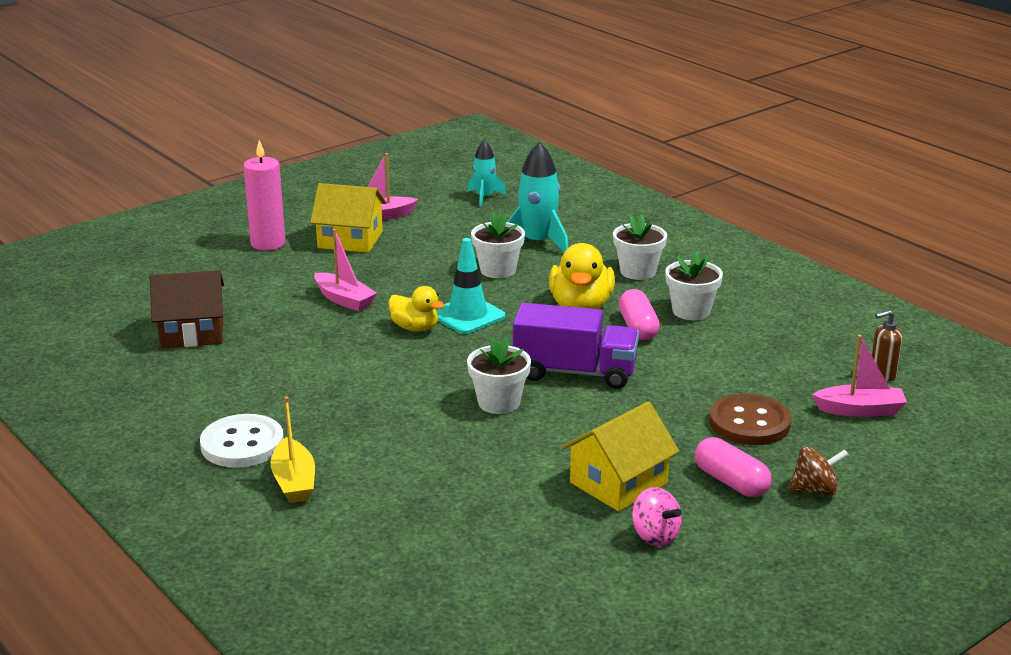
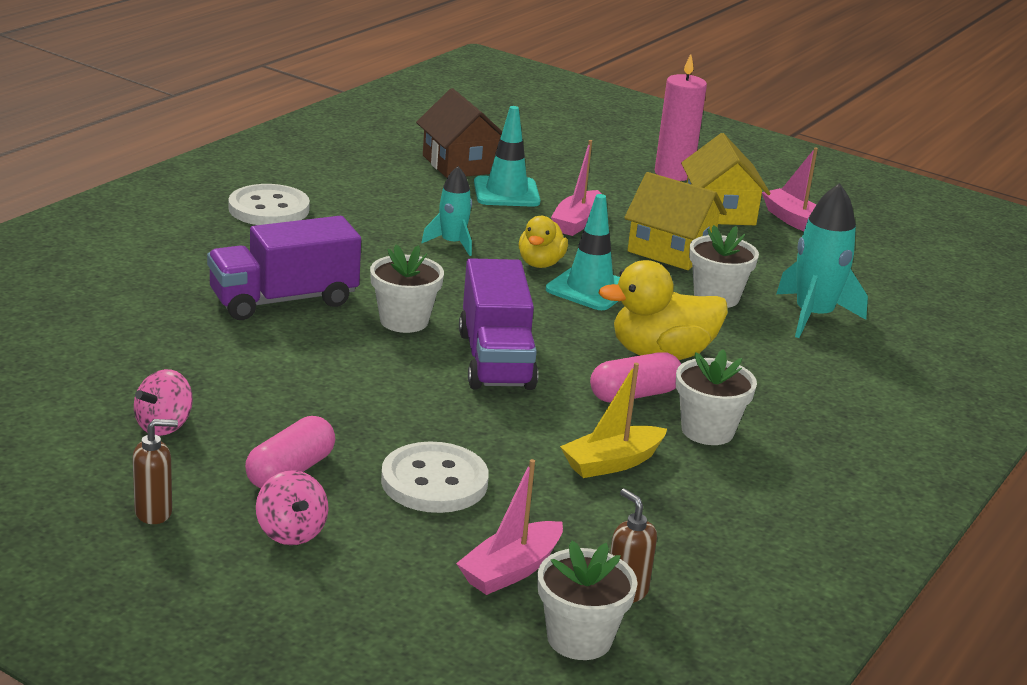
camera: 70 degrees right, 0 degrees up
yellow boat [271,396,315,503] -> yellow boat moved to [560,363,667,478]
turquoise rocket [467,140,506,207] -> turquoise rocket moved to [421,166,472,256]
yellow house [562,401,679,512] -> yellow house moved to [624,172,727,270]
white flower pot [613,214,667,280] -> white flower pot moved to [537,541,637,660]
brown button [709,394,791,445] -> white button [381,442,489,513]
brown spinning top [788,447,849,495] -> pink spinning top [256,470,329,545]
pink boat [812,335,907,417] -> pink boat turned 60 degrees clockwise [456,459,563,595]
none -> brown soap dispenser [133,419,178,524]
none -> purple truck [207,216,361,320]
none -> turquoise traffic cone [474,106,540,207]

